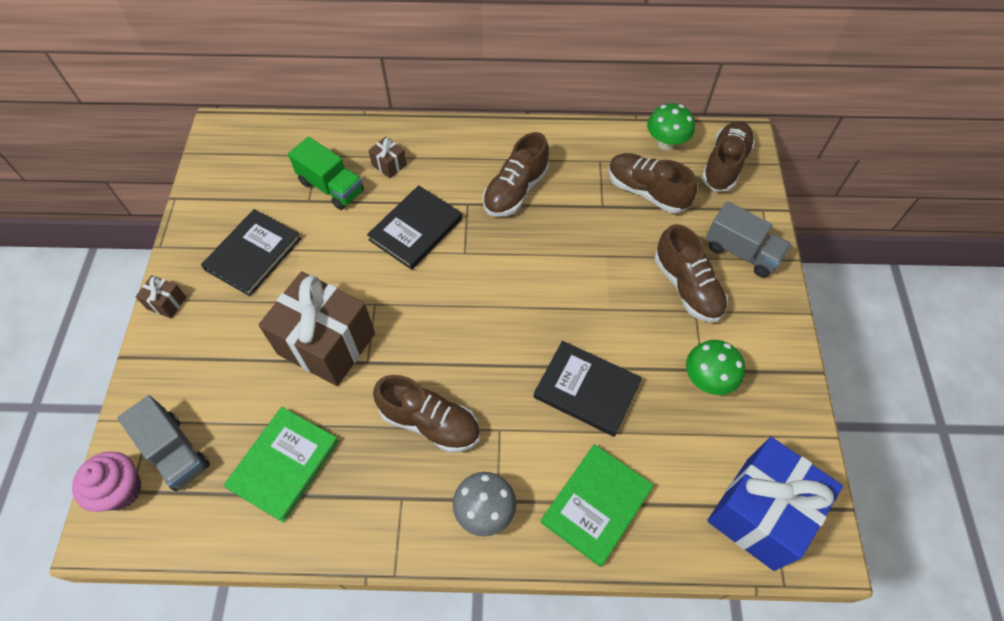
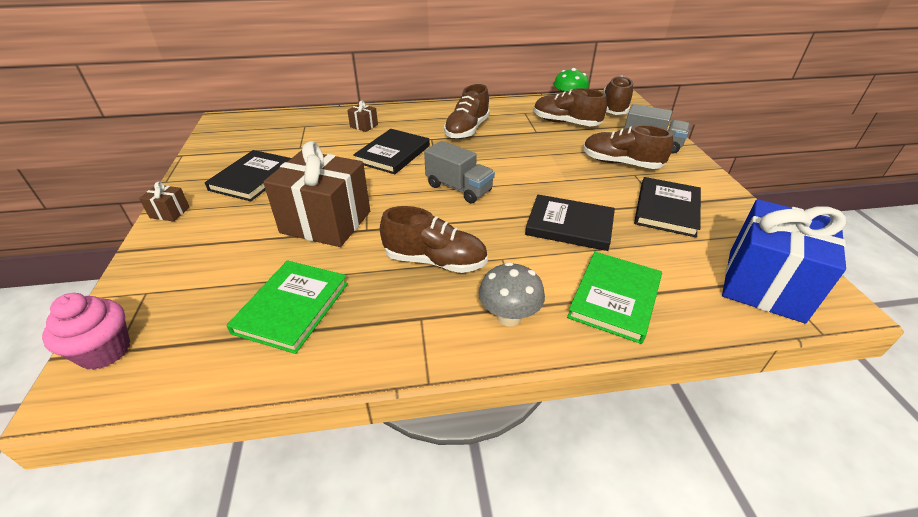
camera: 10 degrees left, 20 degrees down
grey truck [117,395,210,491] -> grey truck moved to [424,141,495,203]
green truck [288,137,364,210] -> none
brown shoe [655,224,728,322] -> brown shoe turned 150 degrees clockwise [583,125,673,169]
green mushroom [686,340,745,395] -> black book [634,177,701,237]

